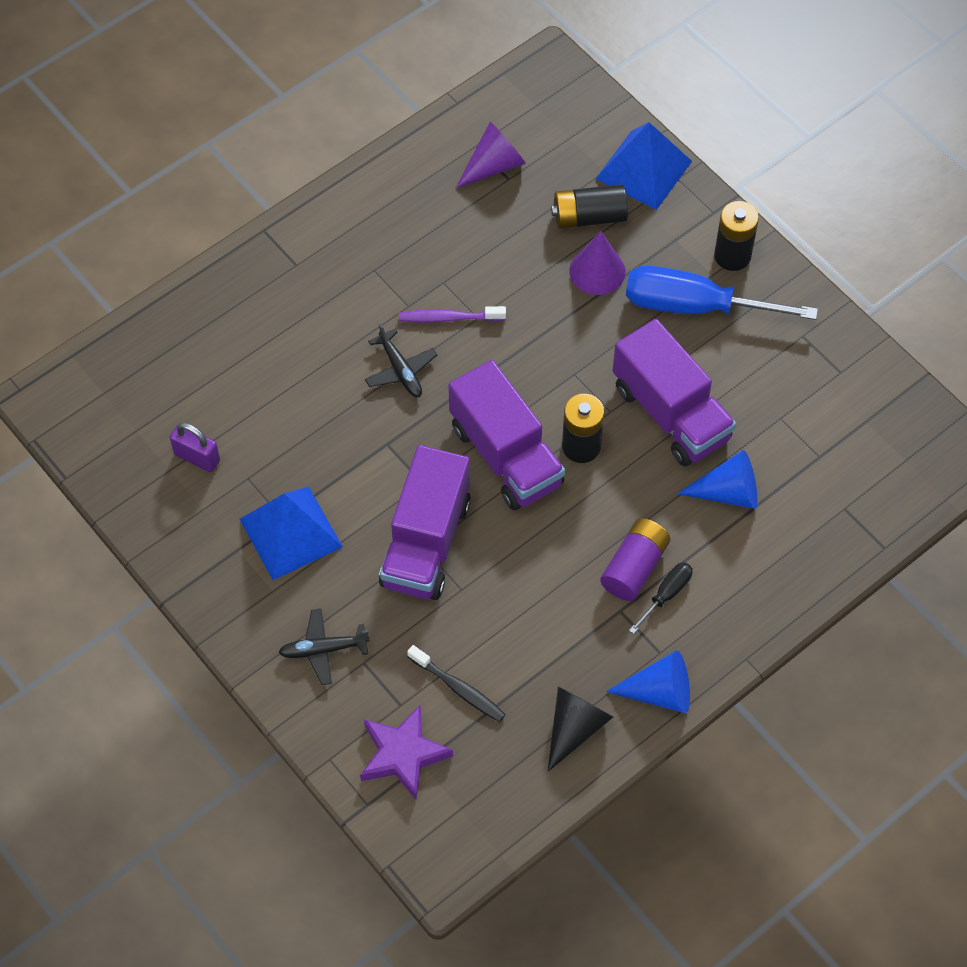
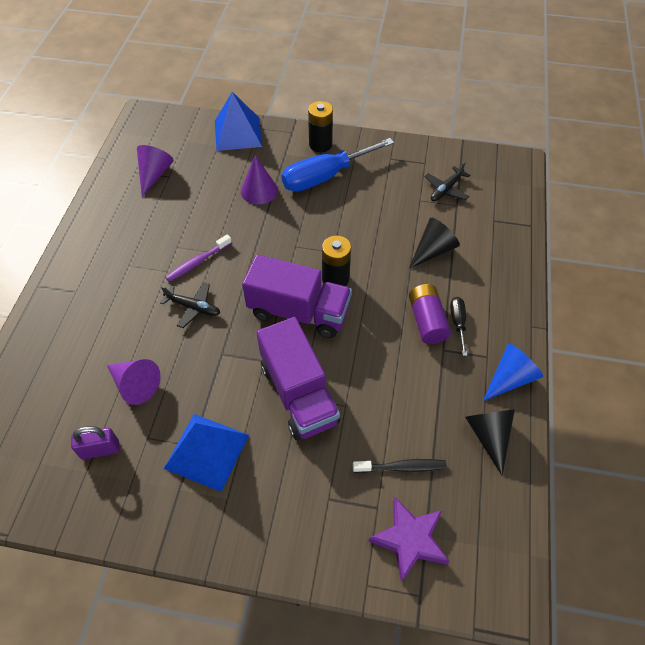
camera: 40 degrees left, 5 degrees down
black plane [279,609,370,685] -> black plane moved to [424,162,470,201]
black battery [551,184,628,229] -> none
purple truck [613,319,736,466] -> none
blue cone [677,450,757,509] -> black cone [409,218,460,269]
none -> purple cone [107,359,161,405]

